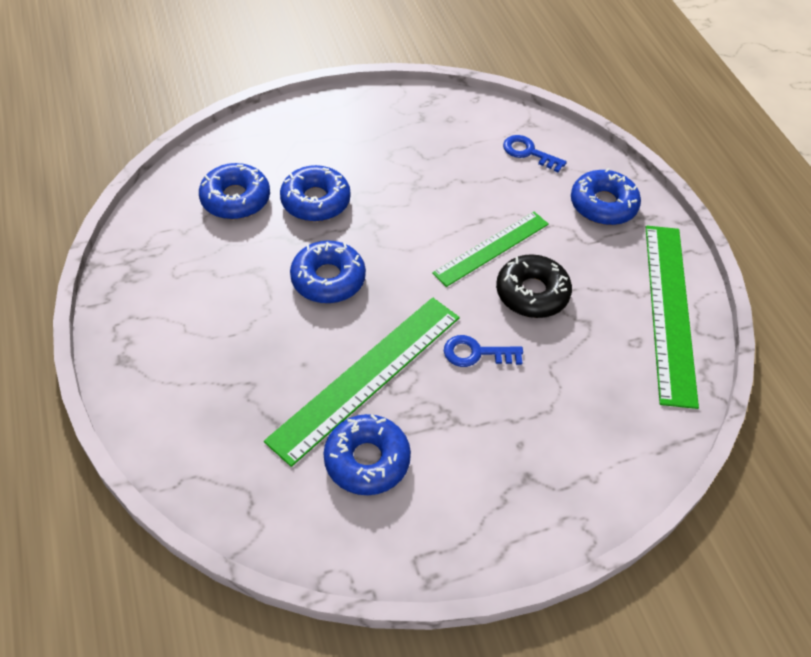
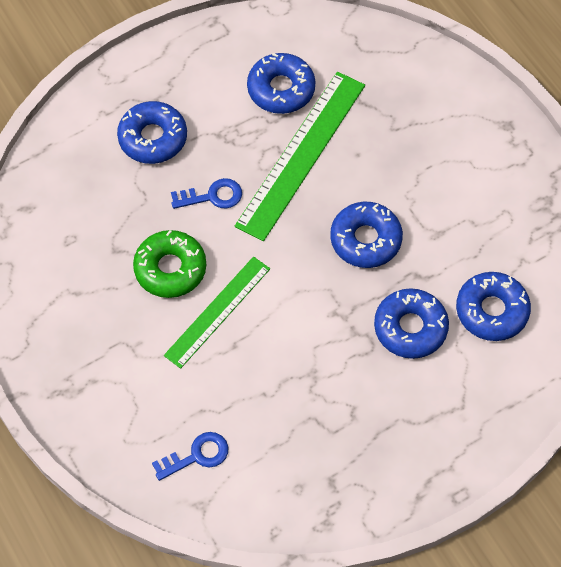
camera: 170 degrees right, 10 degrees up
black donut [496,254,572,318] -> green donut [133,230,206,298]
blue key [503,135,567,173] -> blue key turned 45 degrees counterclockwise [152,432,228,481]
blue donut [571,168,641,225] -> blue donut moved to [117,101,187,164]
green ruler [646,226,699,409] -> none

